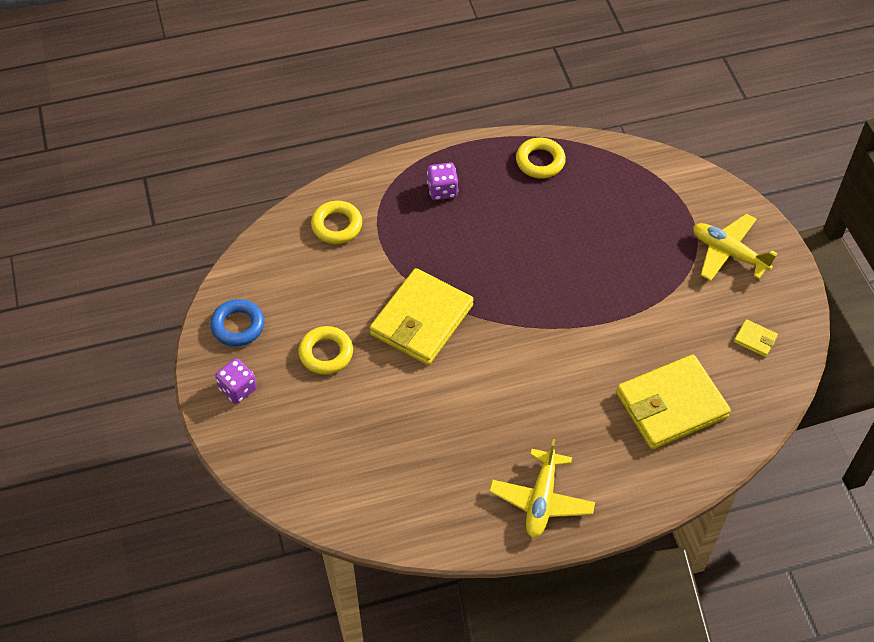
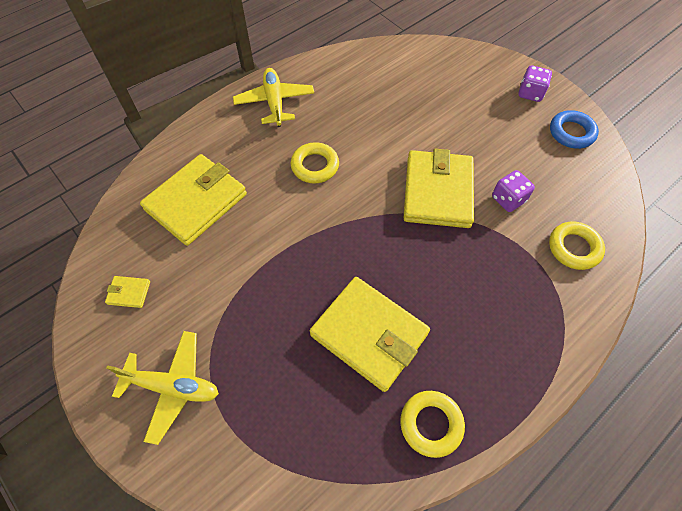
camera: 155 degrees right, 5 degrees up
yellow ring [298,326,353,375] -> yellow ring moved to [291,142,339,183]
purple dice [427,163,458,200] -> purple dice moved to [492,170,535,212]
none -> yellow wallet [310,277,430,392]

